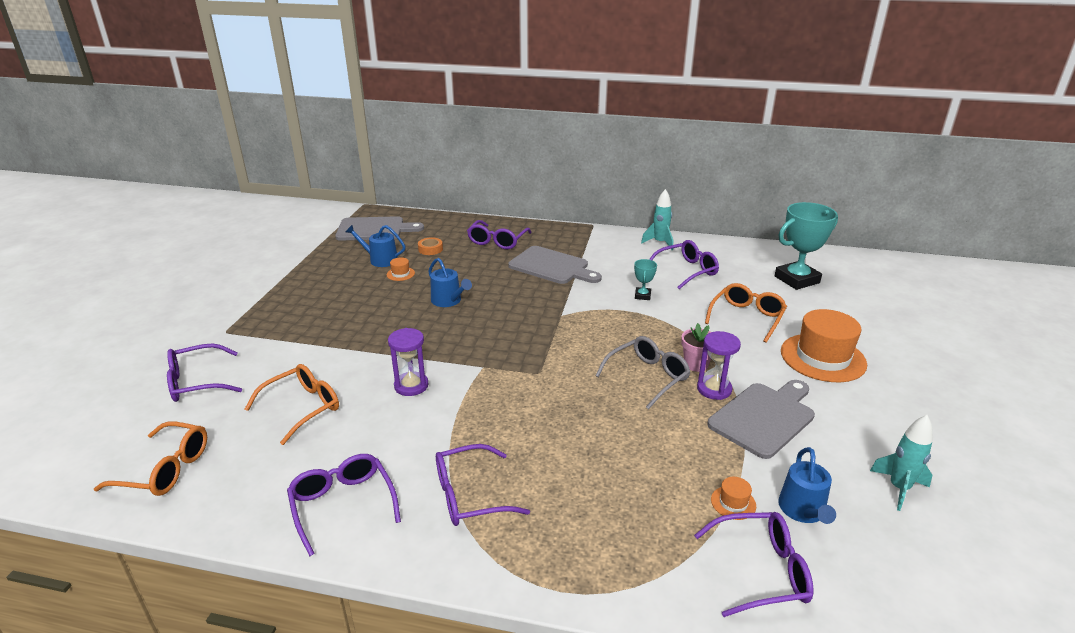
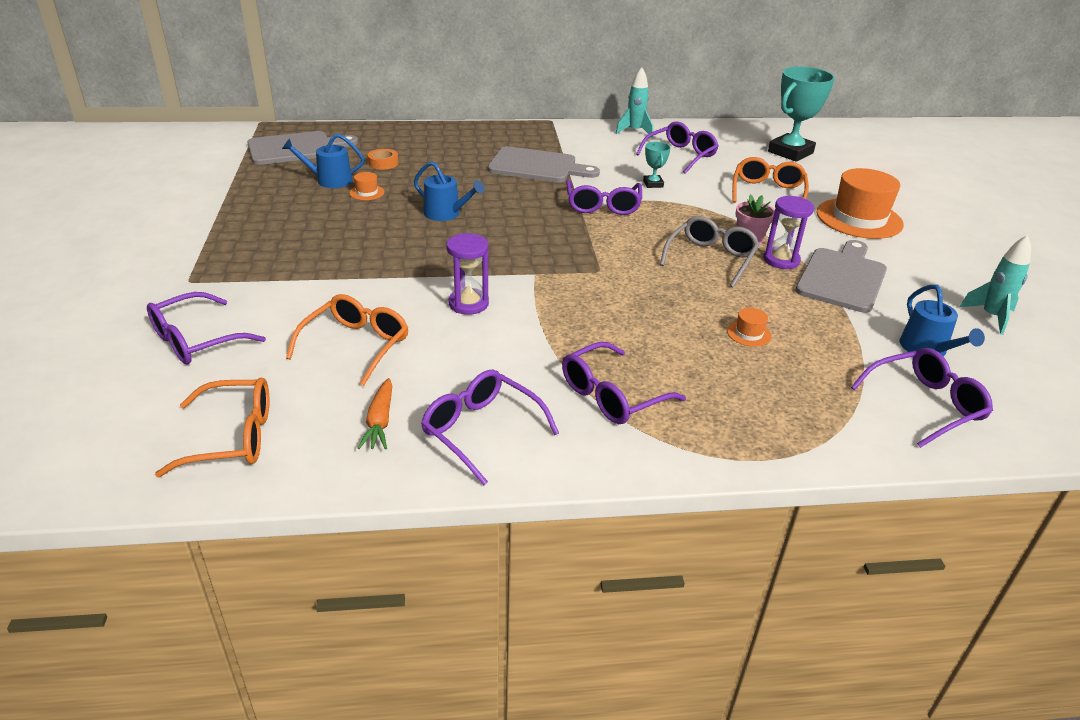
camera: 20 degrees left, 5 degrees up
purple glasses [467,220,532,249] -> purple glasses moved to [566,180,642,215]
orange hat [711,477,756,520] -> orange hat moved to [727,308,772,347]
none -> orange carrot [358,378,392,450]

